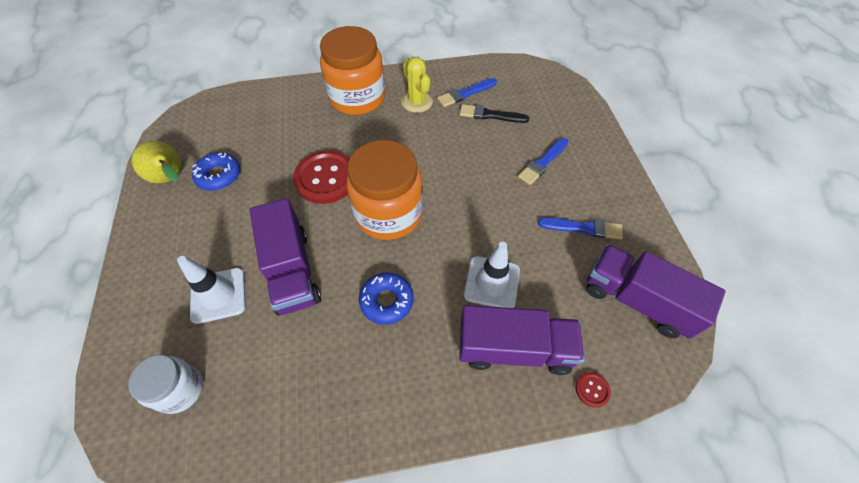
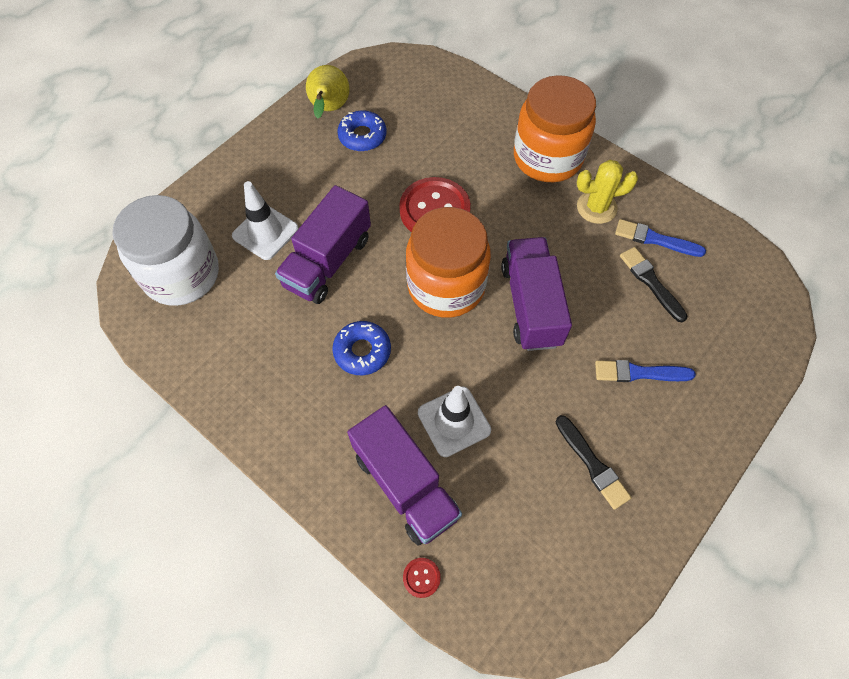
camera: 50 degrees right, 5 degrees up
white jar [128,355,203,414] -> white jar [112,195,219,306], size x1.81
yellow cactus [402,57,433,113] -> yellow cactus turned 60 degrees clockwise [577,160,638,224]
blue brush [538,217,623,240] -> black brush [555,415,632,510]
purple truck [586,244,725,339] -> purple truck moved to [501,237,572,351]

